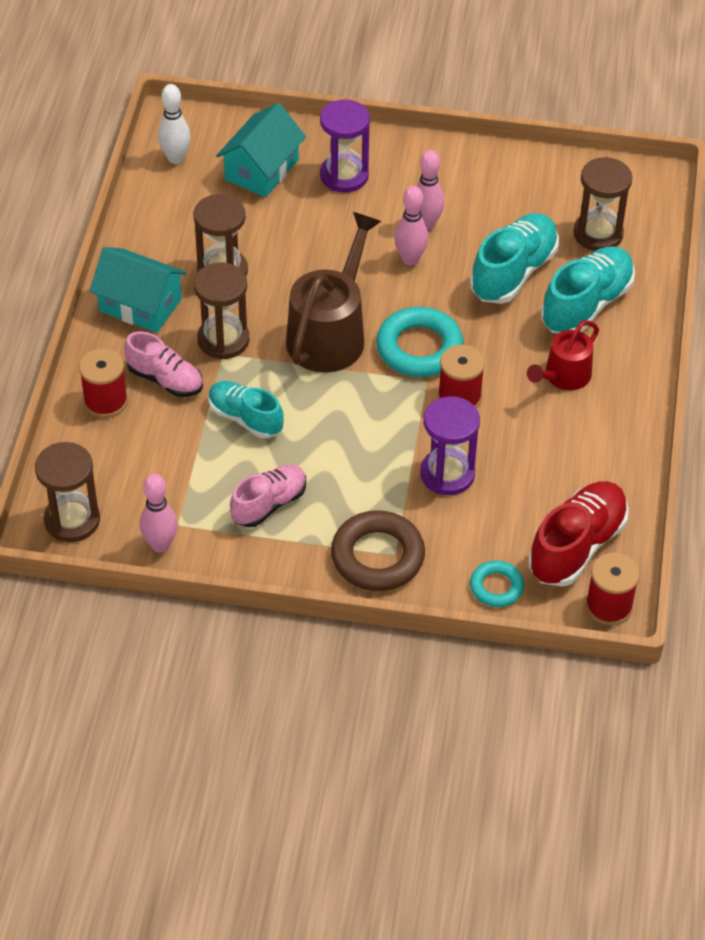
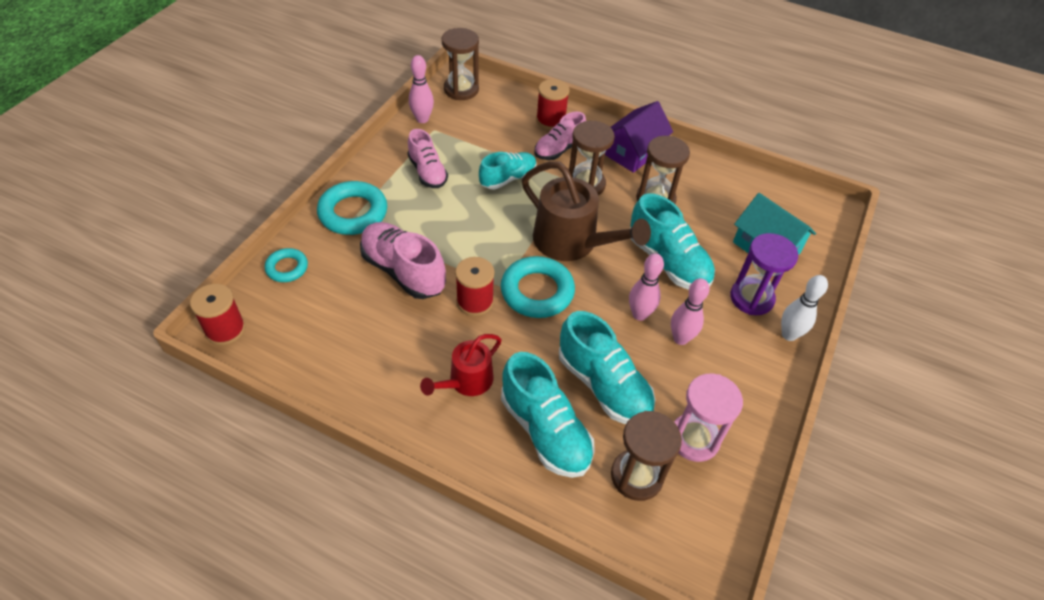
camera: 105 degrees right, 0 degrees up
turquoise house [89,247,187,333] -> purple house [605,101,673,173]
white bowling pin [158,84,191,164] -> white bowling pin moved to [781,275,828,341]
brown ring [331,510,425,591] -> turquoise ring [317,181,387,235]
purple hourglass [420,396,480,495] -> pink shoe [360,222,446,299]
red watering can [527,320,599,390] -> red watering can turned 105 degrees counterclockwise [420,334,502,396]
red shoe [528,481,629,587] -> none
none -> turquoise shoe [630,193,715,289]
none -> pink hourglass [674,373,743,462]

